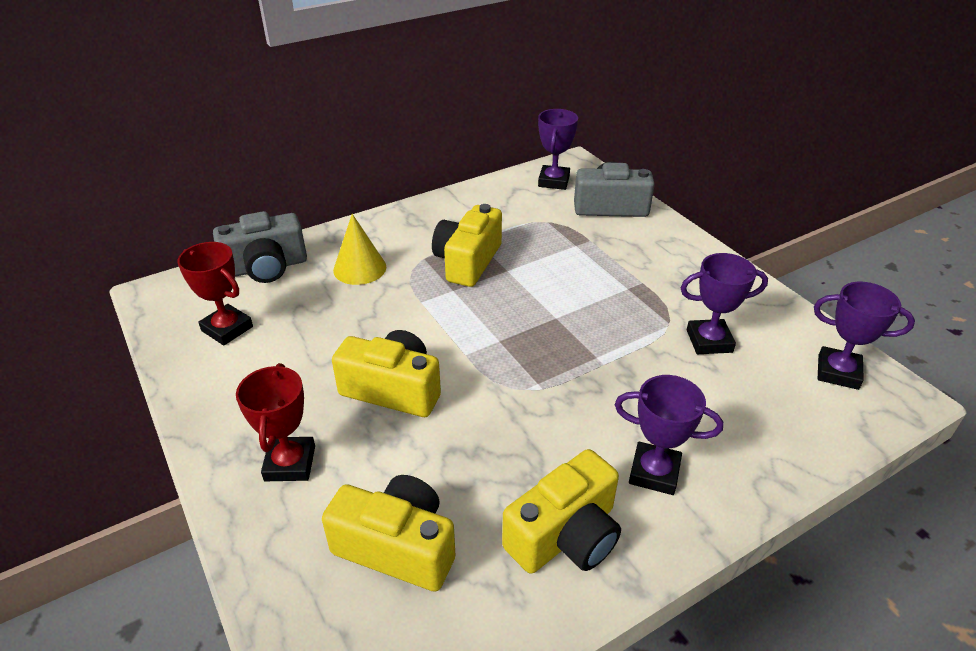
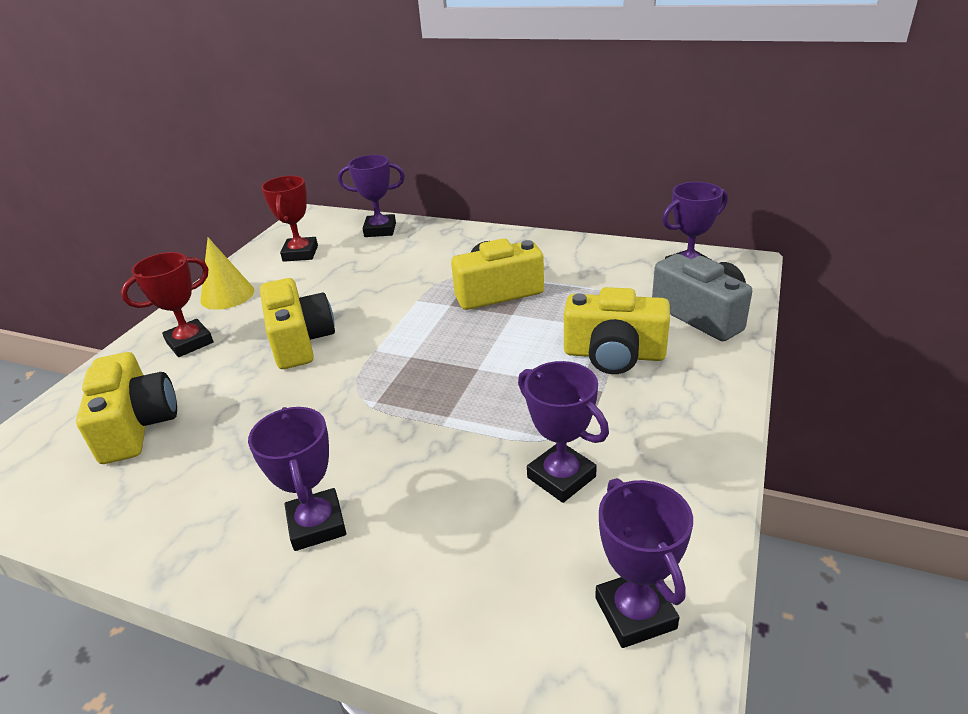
camera: 55 degrees right, 5 degrees down
grey camera [213,211,307,283] -> purple trophy [338,155,405,237]
yellow cone [333,214,386,285] -> yellow cone moved to [200,238,254,310]
yellow camera [502,449,621,574] -> yellow camera moved to [564,287,670,374]

